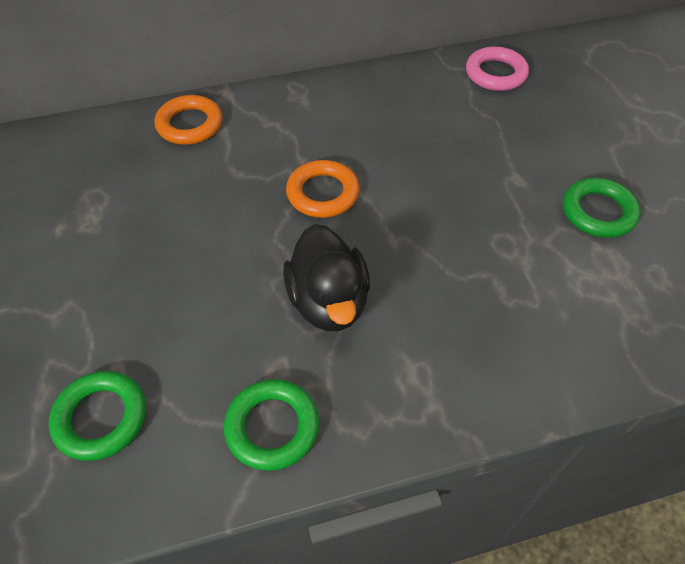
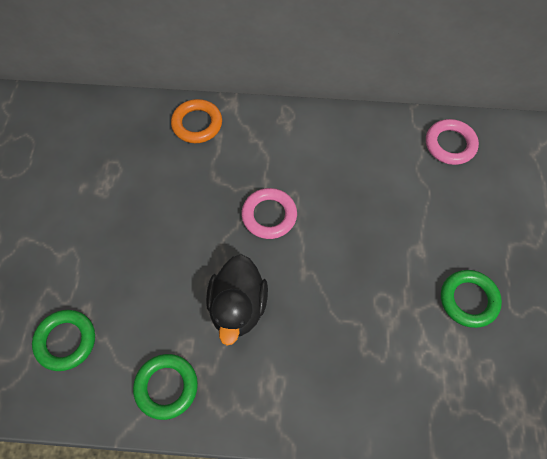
camera: 20 degrees right, 10 degrees up
orange ring [286,160,359,218] -> pink ring [241,188,297,239]

